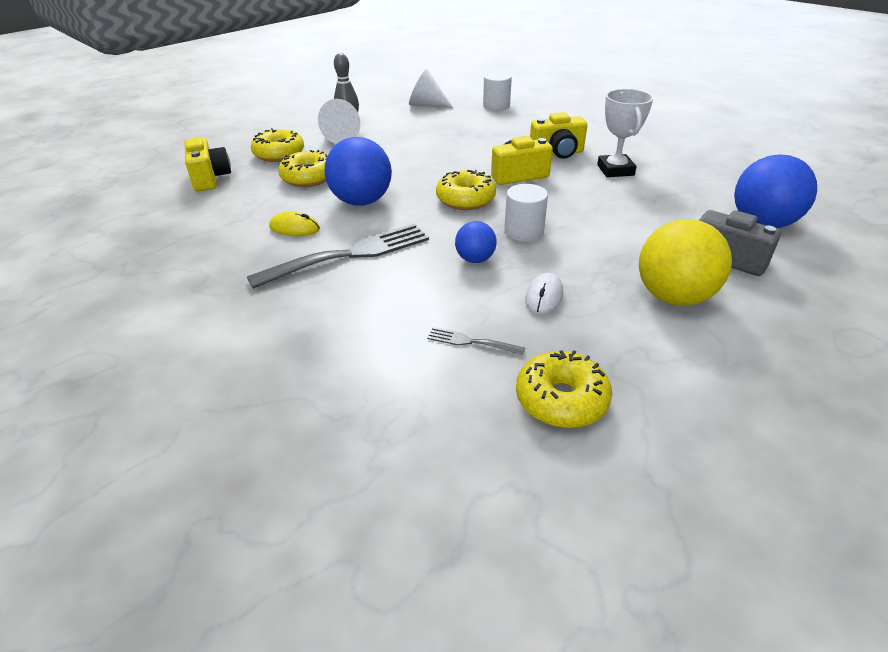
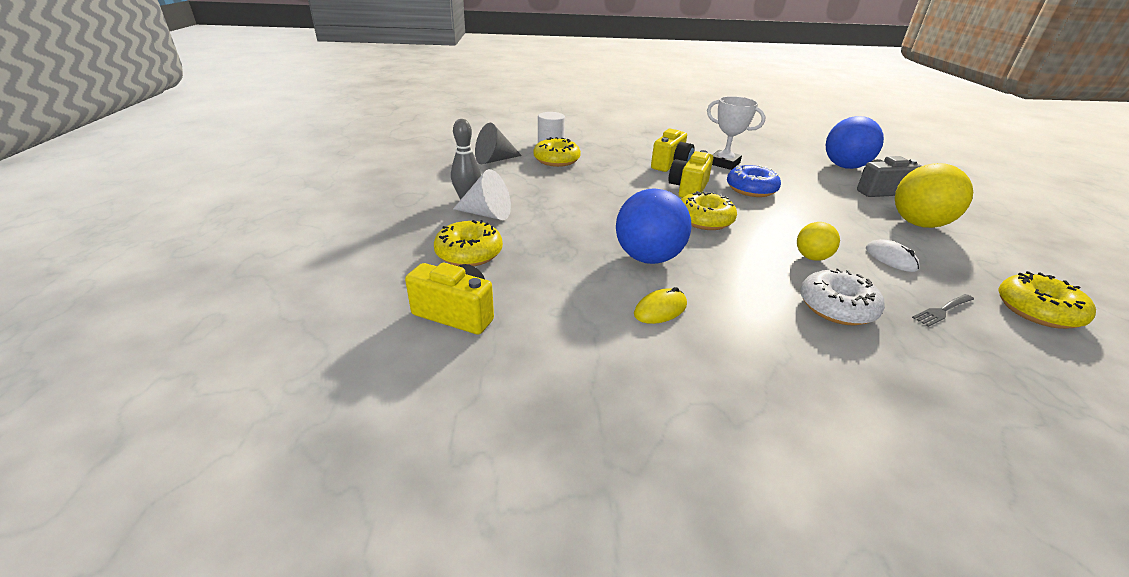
camera: 50 degrees left, 5 degrees down
grey fork [247,224,429,289] -> none
yellow donut [278,150,328,187] -> yellow donut moved to [533,137,581,167]
white cone [409,69,453,108] -> grey cone [475,123,522,164]
blue ball [455,221,497,263] -> yellow ball [797,222,840,261]
white cylinder [504,184,548,242] -> none
none -> blue donut [727,165,781,197]
none -> white donut [800,268,885,325]

